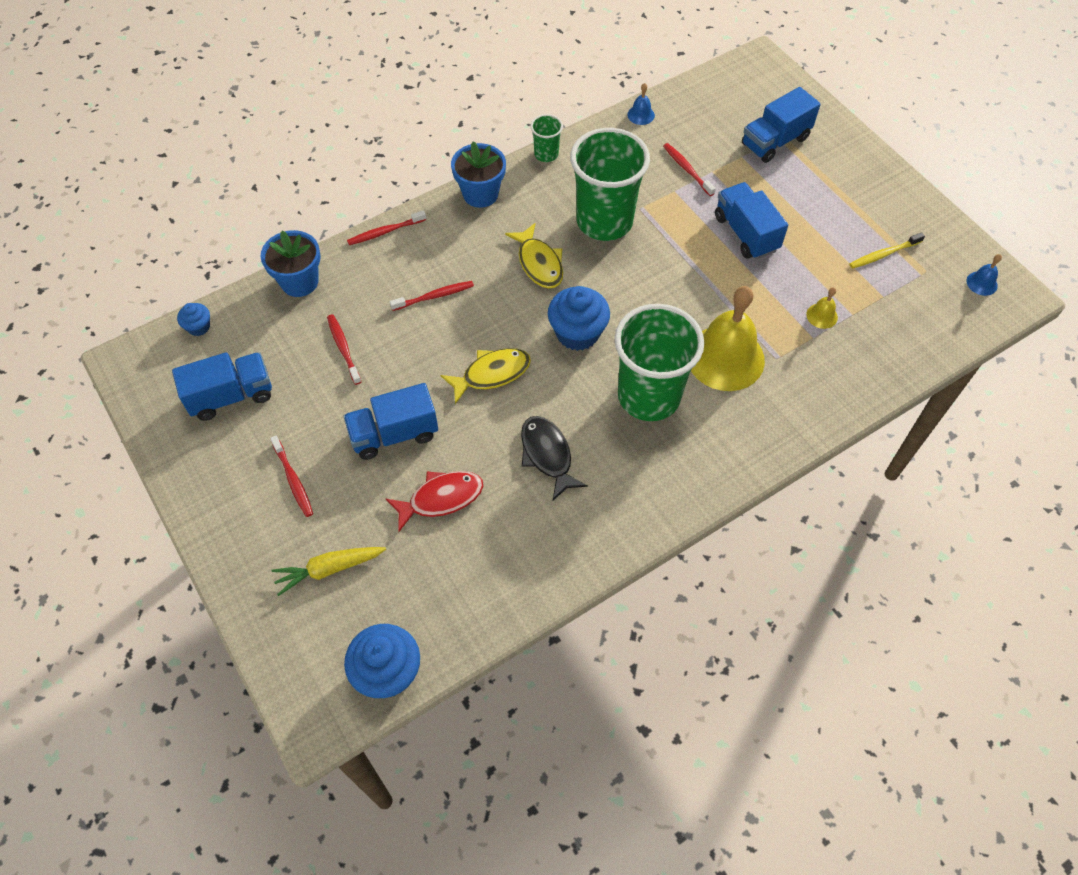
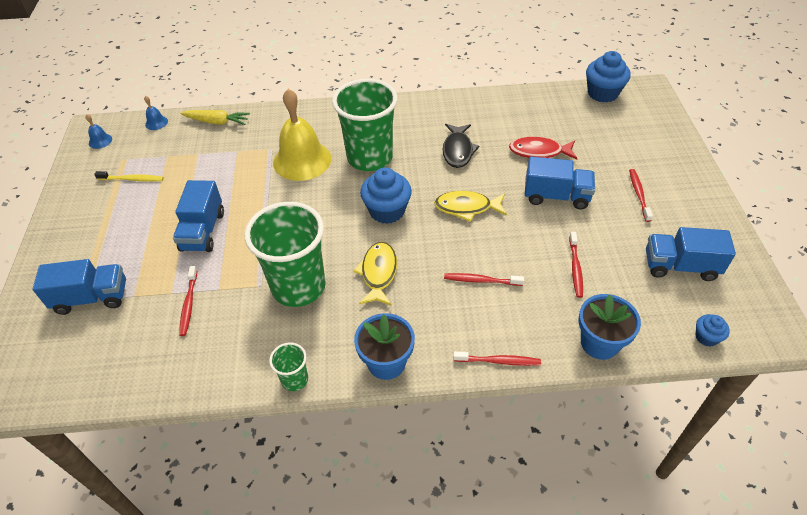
camera: 150 degrees left, 10 degrees down
yellow carrot [271,547,386,596] -> yellow carrot moved to [180,110,250,125]
blue bell [627,83,655,125] -> blue bell moved to [144,96,168,130]
yellow bell [806,287,838,329] -> none

